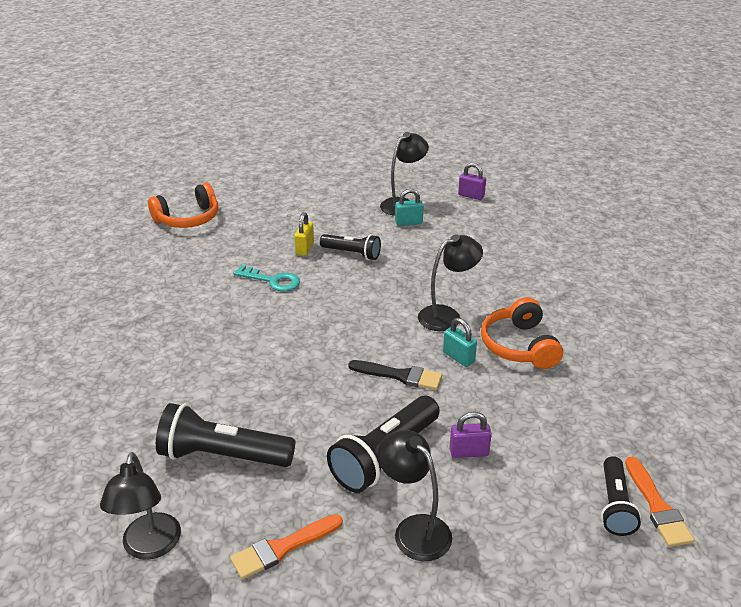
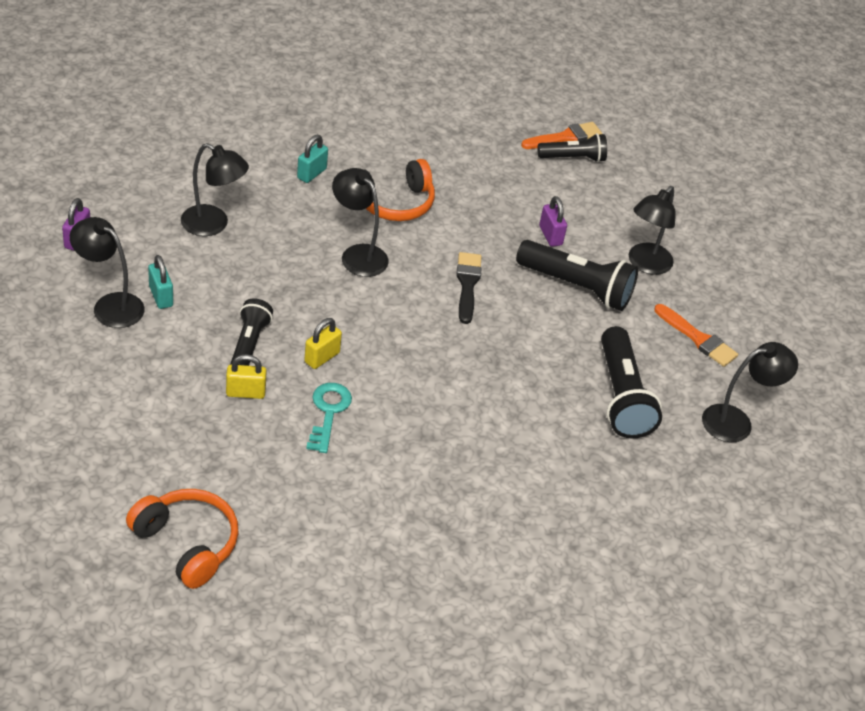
camera: 110 degrees left, 10 degrees up
turquoise padlock [443,318,477,367] -> turquoise padlock moved to [297,135,328,183]
none -> black lamp [181,143,249,236]
none -> yellow padlock [304,318,342,369]

